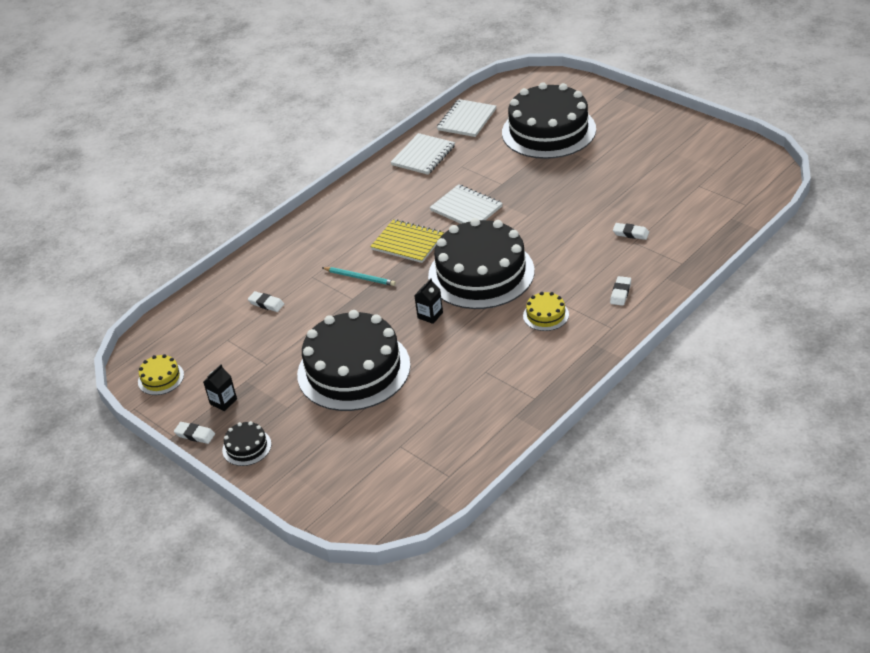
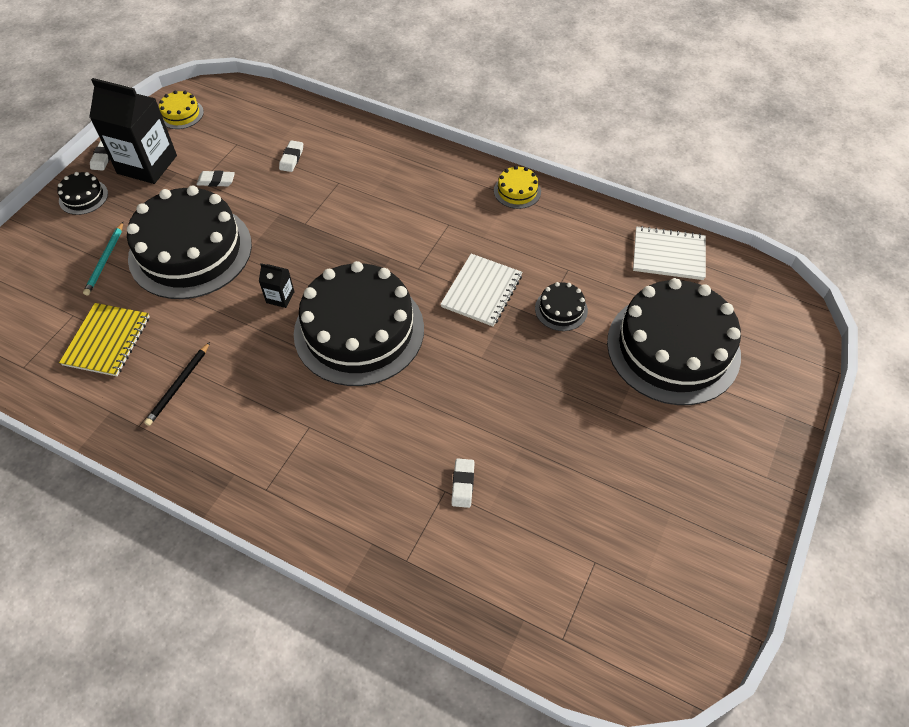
camera: 70 degrees right, 15 degrees up
black carton [203,364,237,411] -> black carton [89,78,177,184], size x2.26
turquoise pencil [322,267,396,286] -> turquoise pencil moved to [83,222,123,296]
yellow notebook [370,219,444,263] -> yellow notebook moved to [59,303,150,376]
white notebook [391,133,455,175] -> none
yellow cake [523,292,569,331] -> yellow cake moved to [494,166,541,209]
white eraser [610,276,631,306] -> white eraser moved to [196,170,235,187]
none -> black pencil [144,342,210,426]
none -> black cake [535,282,588,331]

